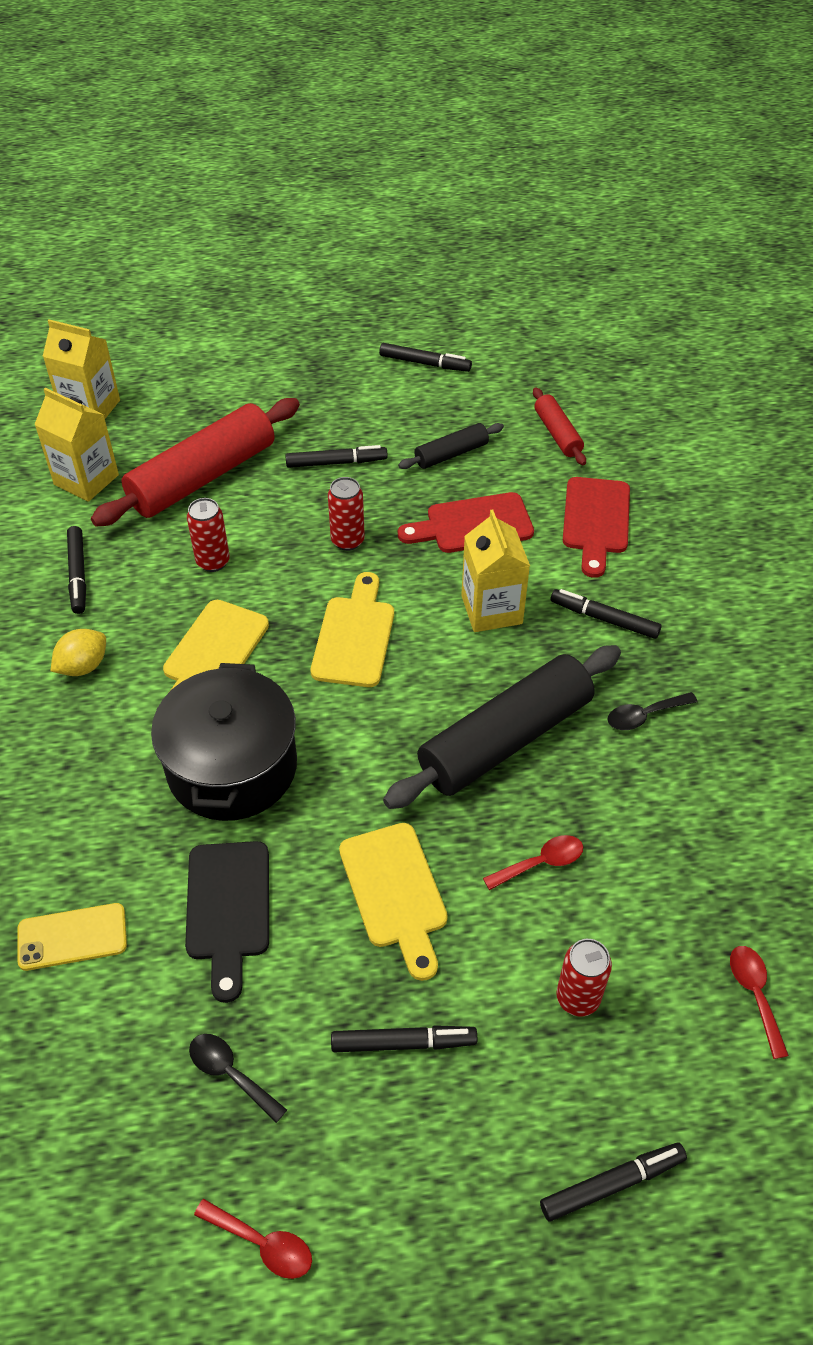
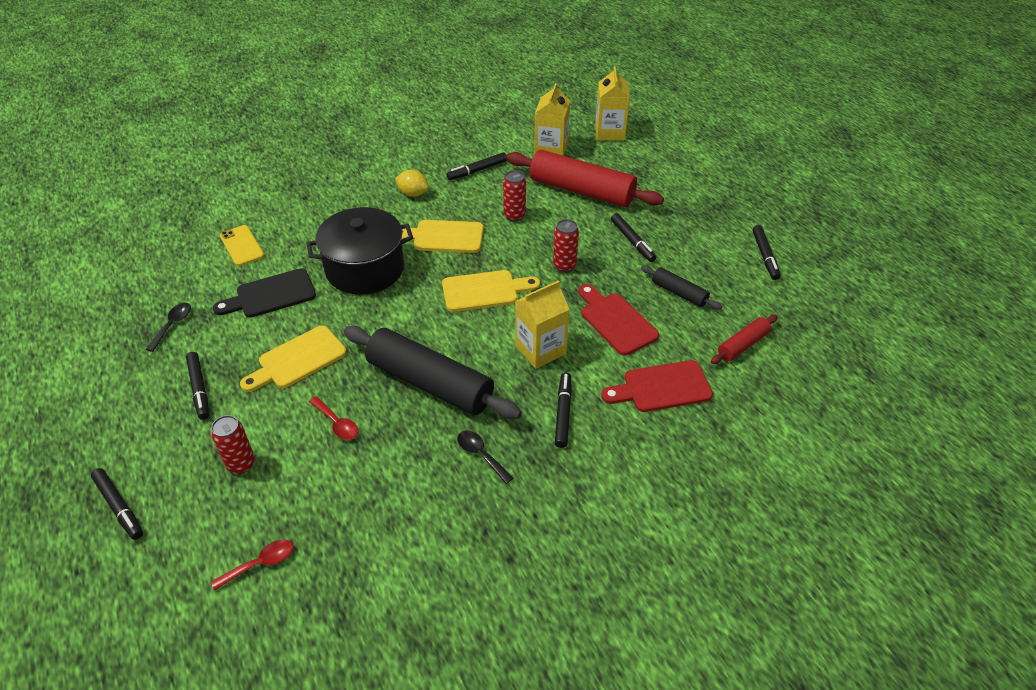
camera: 70 degrees right, 5 degrees down
red spoon [194,1199,312,1279] -> none

